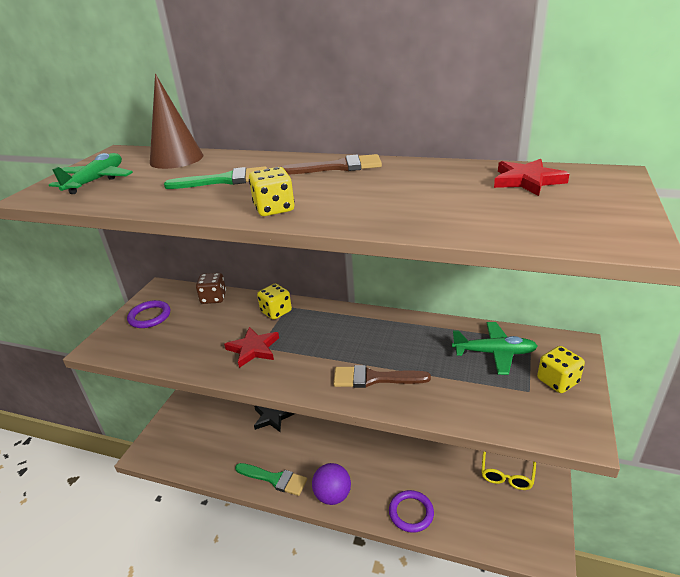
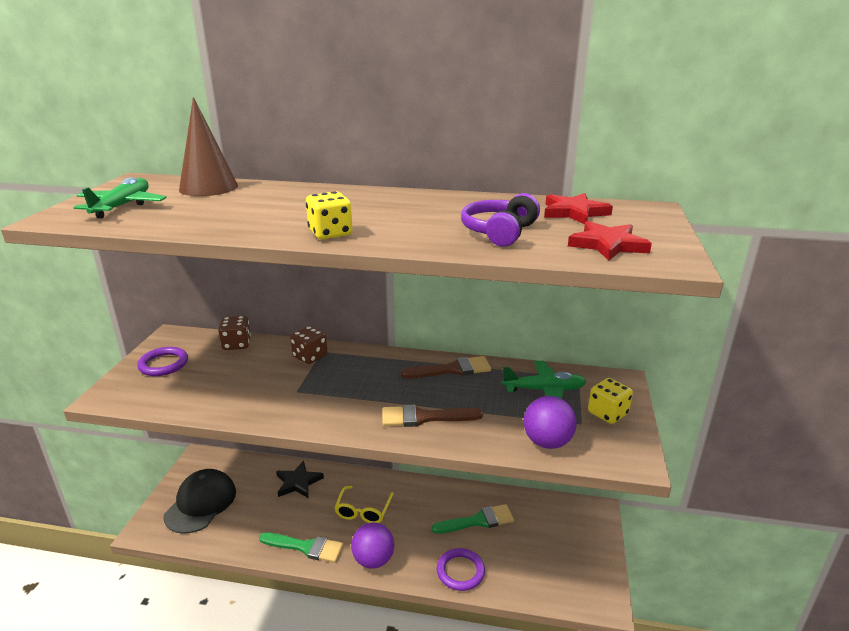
camera: 10 degrees left, 5 degrees down
green brush [164,166,267,189] -> green brush moved to [431,504,514,534]
red star [224,327,279,368] -> red star moved to [568,221,652,261]
yellow dice [257,284,292,320] -> brown dice [290,326,328,364]
brown brush [282,154,382,174] -> brown brush moved to [401,356,491,378]
yellow glasses [481,451,536,490] -> yellow glasses moved to [335,486,394,523]
none -> black cap [163,469,236,534]
none -> purple headphones [461,193,540,247]
none -> purple ball [524,396,577,449]

